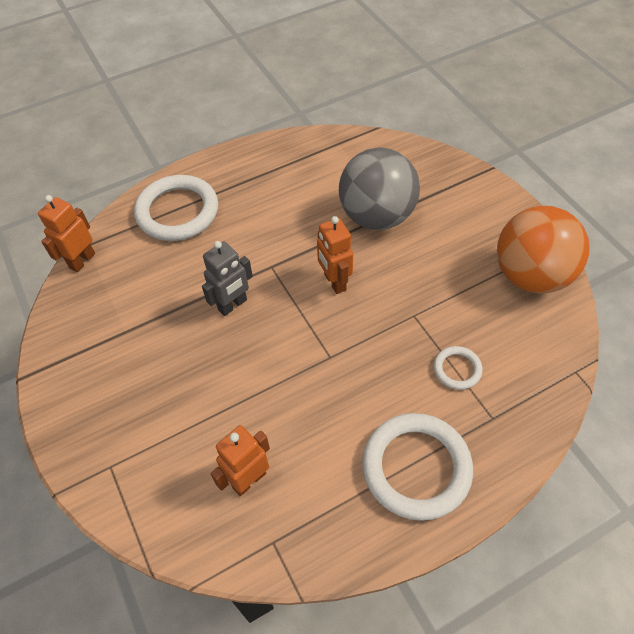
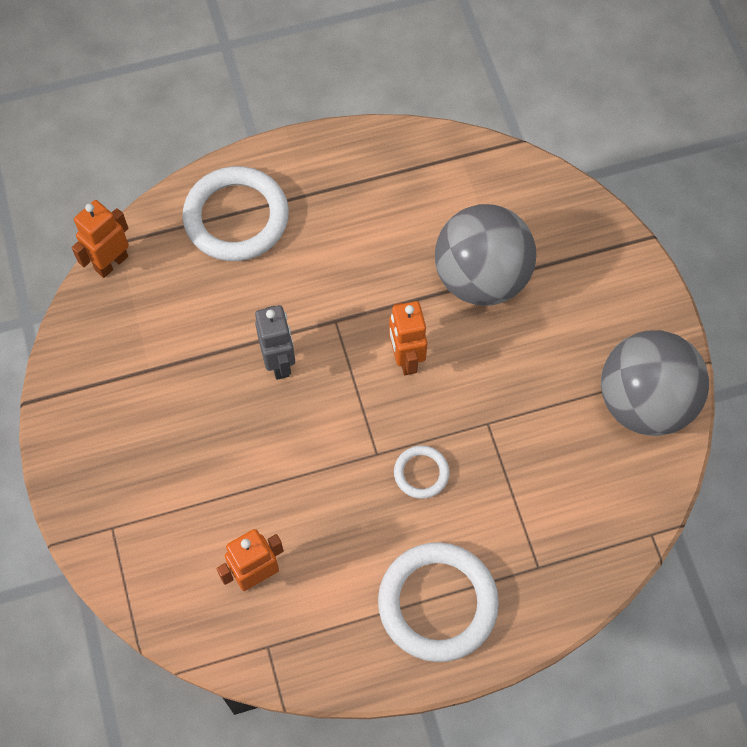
camera: 10 degrees right, 10 degrees up
grey robot [202,241,253,316] -> grey robot turned 75 degrees counterclockwise [255,305,295,380]
white ring [434,346,483,390] -> white ring moved to [394,445,450,499]
orange ball [497,206,590,294] -> grey ball [601,330,709,436]

